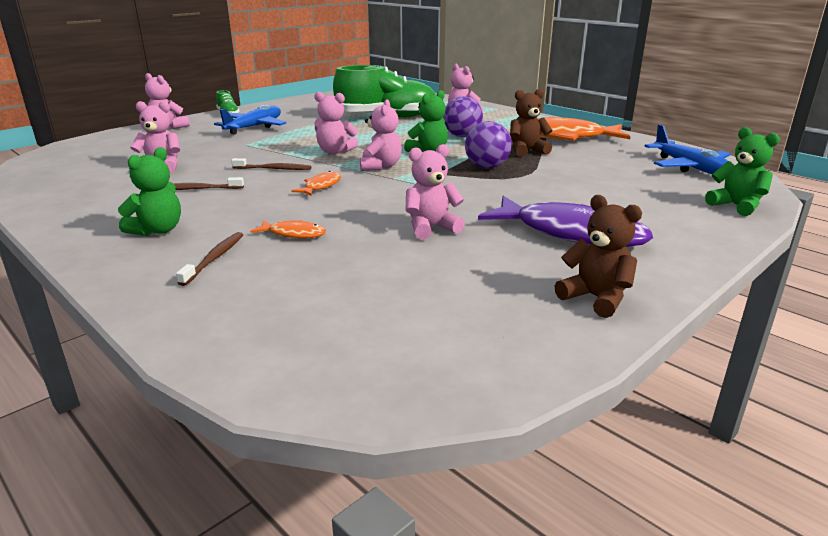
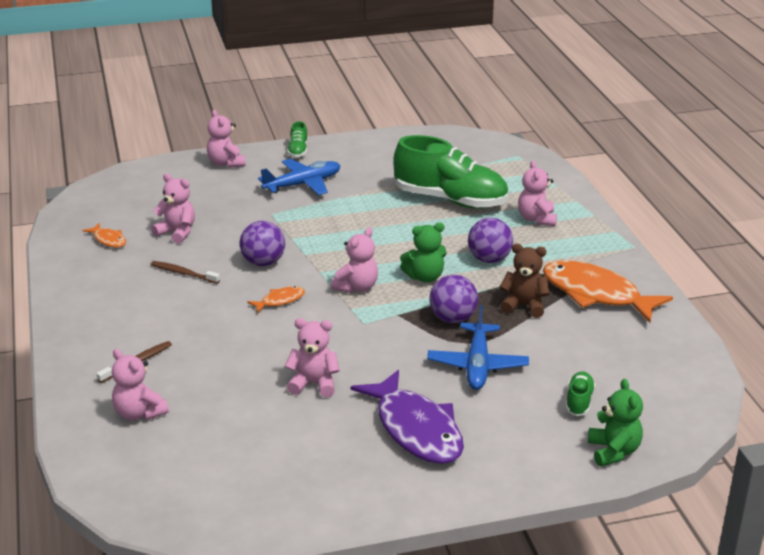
camera: 30 degrees right, 5 degrees up
green teddy bear [118,147,181,236] -> none
brown toothbrush [231,158,311,170] -> purple ball [240,221,285,266]
orange fish [250,220,326,239] -> orange fish moved to [82,223,126,248]
pink teddy bear [314,92,358,154] -> pink teddy bear moved to [112,349,169,420]
brown teddy bear [555,195,642,318] -> none
blue plane [645,124,731,174] -> blue plane moved to [427,305,529,390]
none -> green shoe [566,371,595,416]

